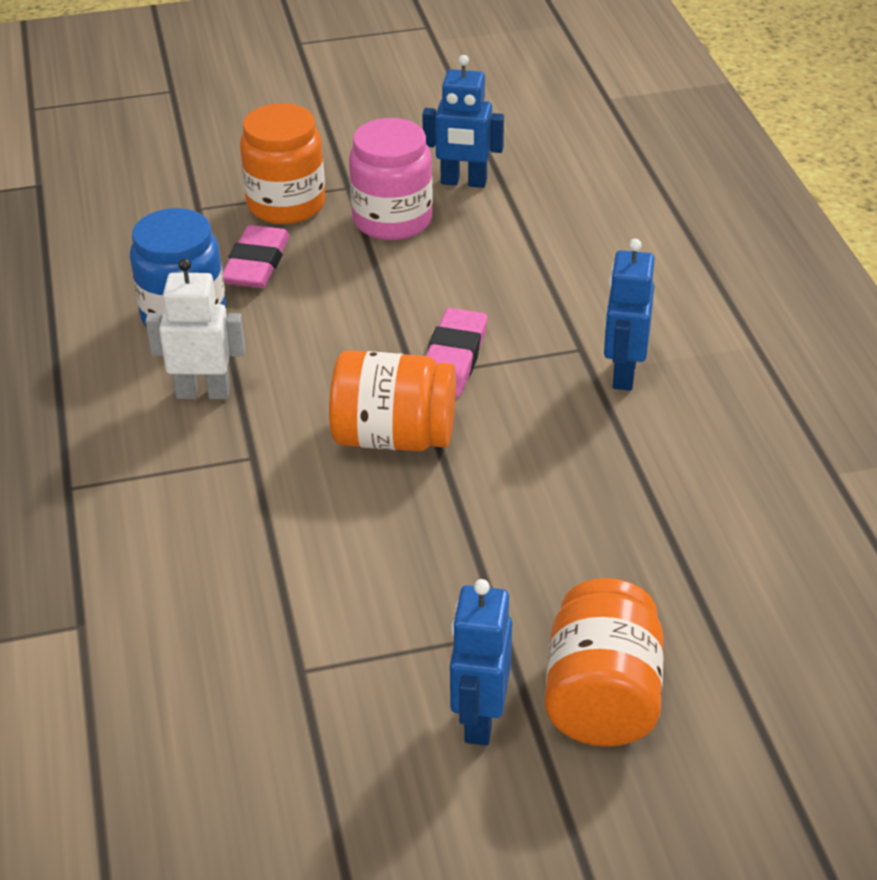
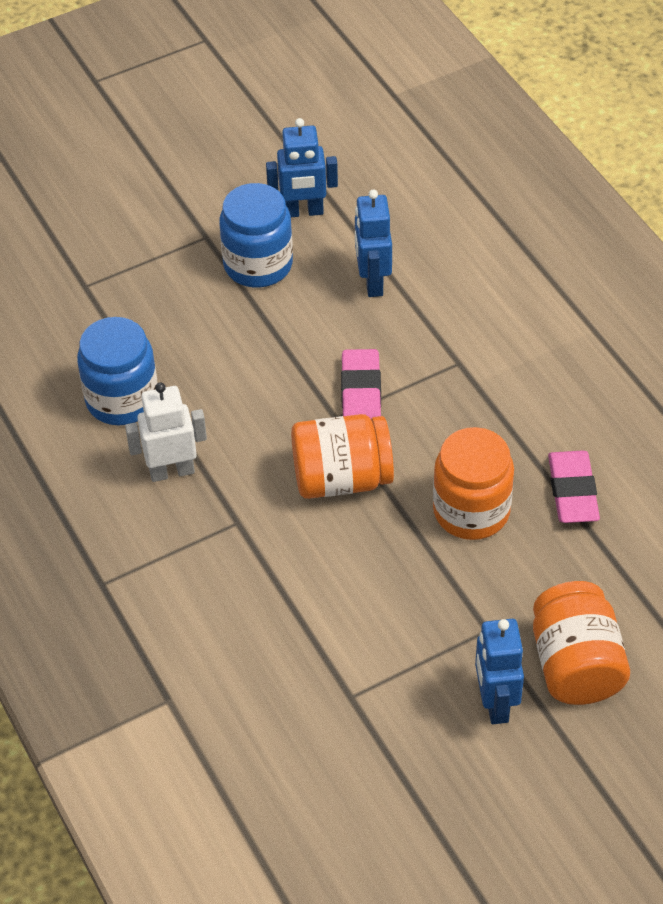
camera: 15 degrees left, 10 degrees up
pink eraser [223,225,290,288] -> pink eraser moved to [548,451,600,523]
orange jar [240,103,325,224] -> orange jar moved to [433,427,514,540]
pink jar [349,118,433,240] -> blue jar [219,183,293,288]
blue robot [604,239,655,391] -> blue robot moved to [355,189,392,297]

